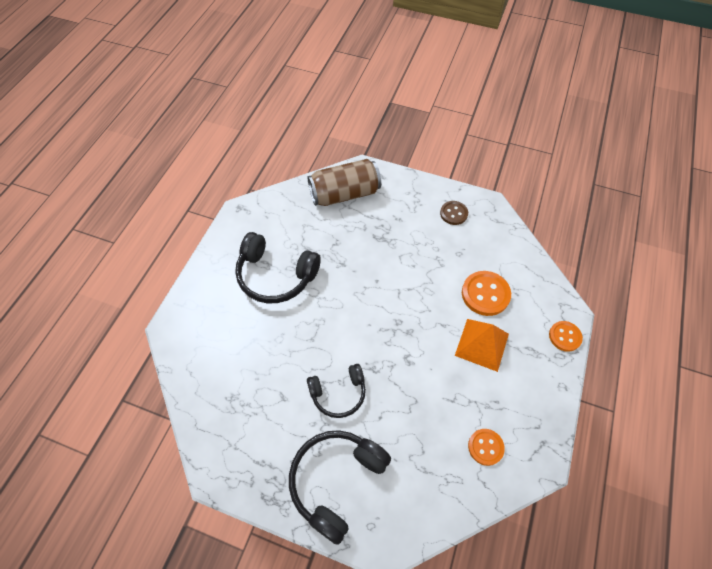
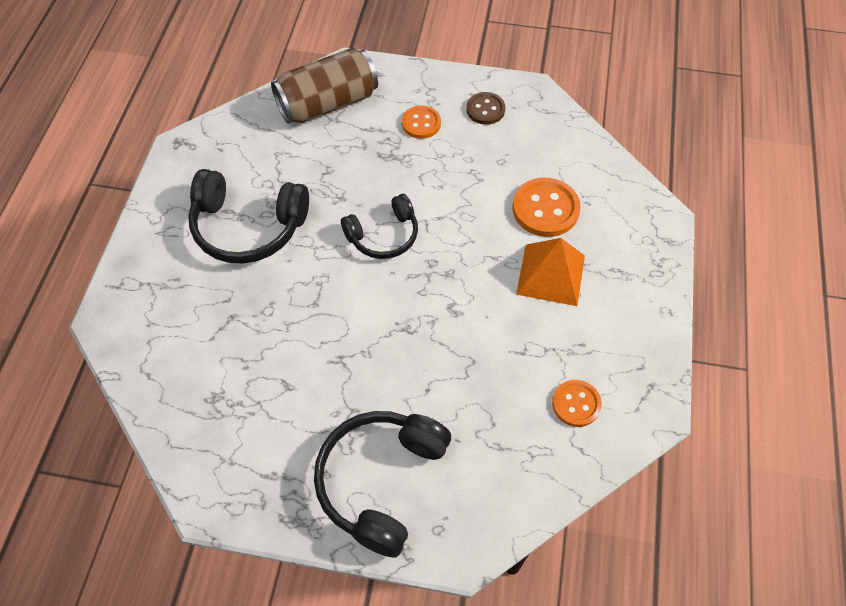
camera: 10 degrees left, 0 degrees up
black headphones [307,364,366,418] -> black headphones moved to [341,194,418,259]
orange button [549,321,583,352] -> orange button moved to [402,105,441,139]

